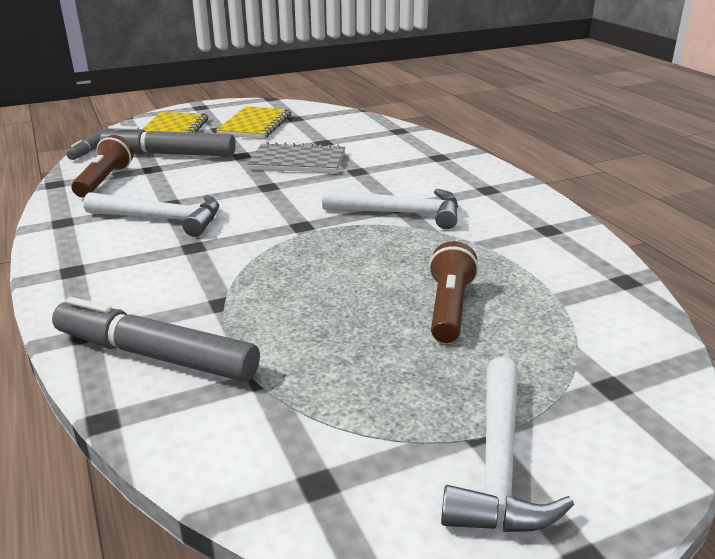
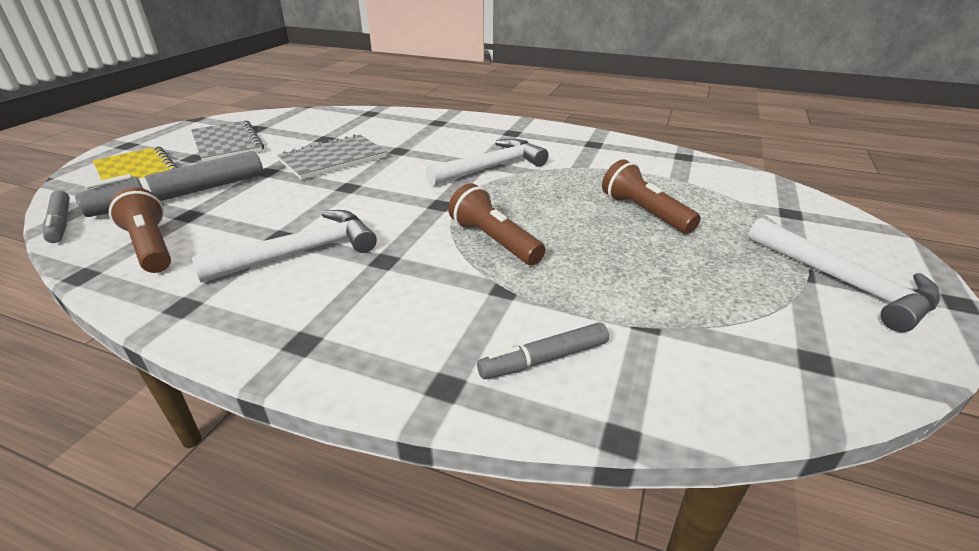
camera: 45 degrees left, 5 degrees up
grey marker [52,297,260,382] -> grey marker [477,322,609,379], size x0.55
yellow notebook [216,106,291,139] -> grey notebook [191,120,264,162]
none -> brown flashlight [448,183,545,265]

